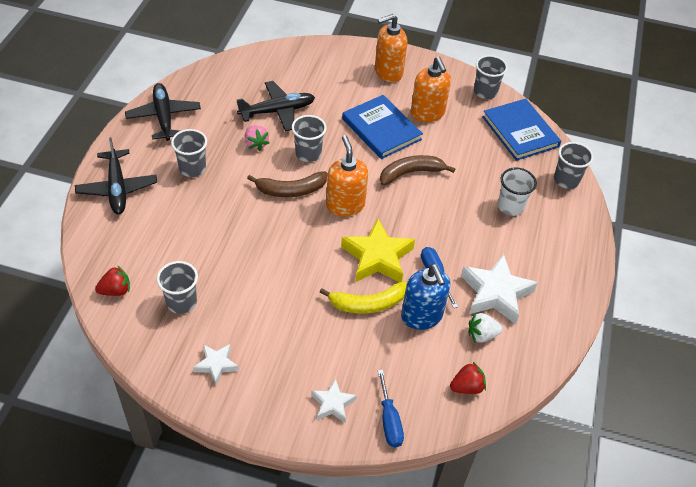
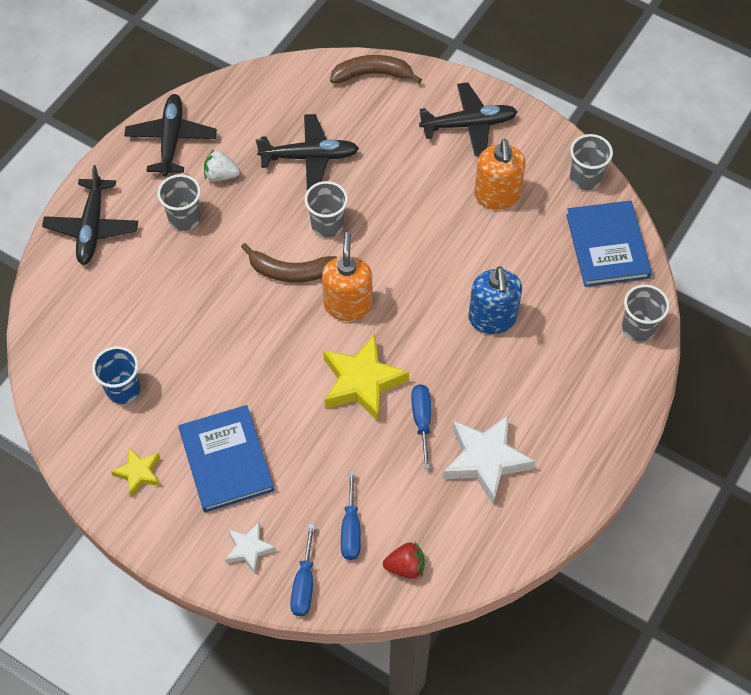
camera: 20 degrees right, 10 degrees up
red strawberry [95,265,130,296] -> none
grey cup [157,261,198,314] -> blue cup [92,346,140,404]
white star [193,344,239,385] -> yellow star [111,447,160,497]
pink strawberry [244,125,269,151] -> none
yellow banana [320,281,407,314] -> none
blue book [342,95,423,159] -> blue book moved to [178,405,274,513]
orange soap dispenser [375,14,407,82] -> black plane [419,82,518,156]
brown banana [380,155,455,186] -> brown banana moved to [330,55,422,83]
blue soap dispenser [401,264,450,330] -> blue soap dispenser moved to [468,266,522,334]
white strawberry [469,313,503,343] -> white strawberry moved to [204,149,240,181]
white cup [498,167,537,216] -> none
none -> blue screwdriver [341,470,361,560]

